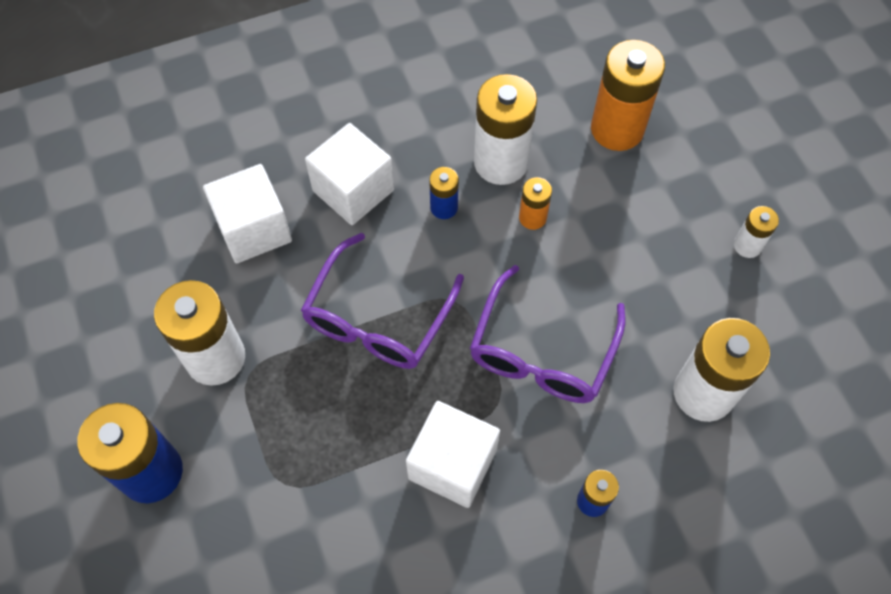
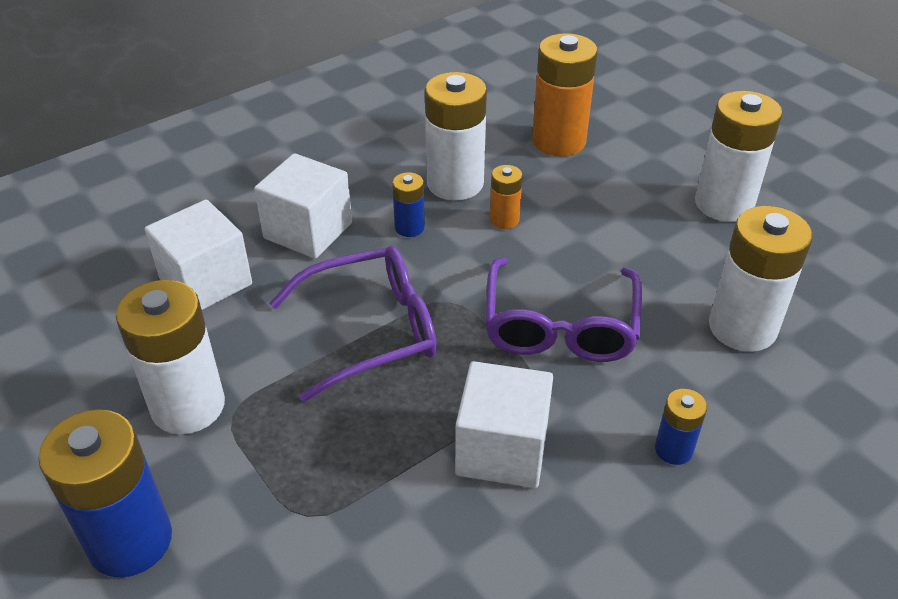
camera: 15 degrees left, 20 degrees down
purple glasses [301,233,464,369] -> purple glasses turned 120 degrees counterclockwise [269,246,437,402]
white battery [734,206,779,258] -> white battery [695,91,782,222], size x2.01

